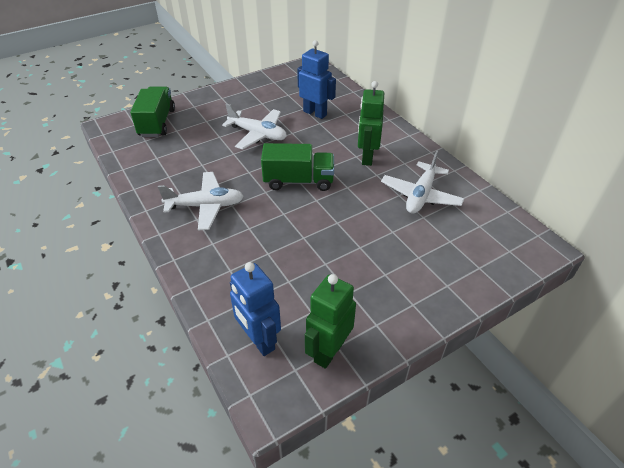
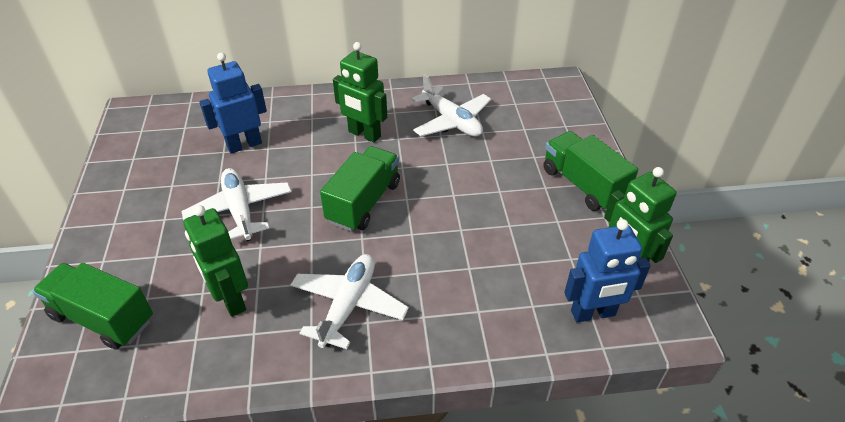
camera: 65 degrees left, 0 degrees up
white plane [222,103,287,150] -> white plane turned 75 degrees counterclockwise [181,168,292,241]
none -> green robot [183,205,248,317]
none -> green truck [543,131,638,211]

